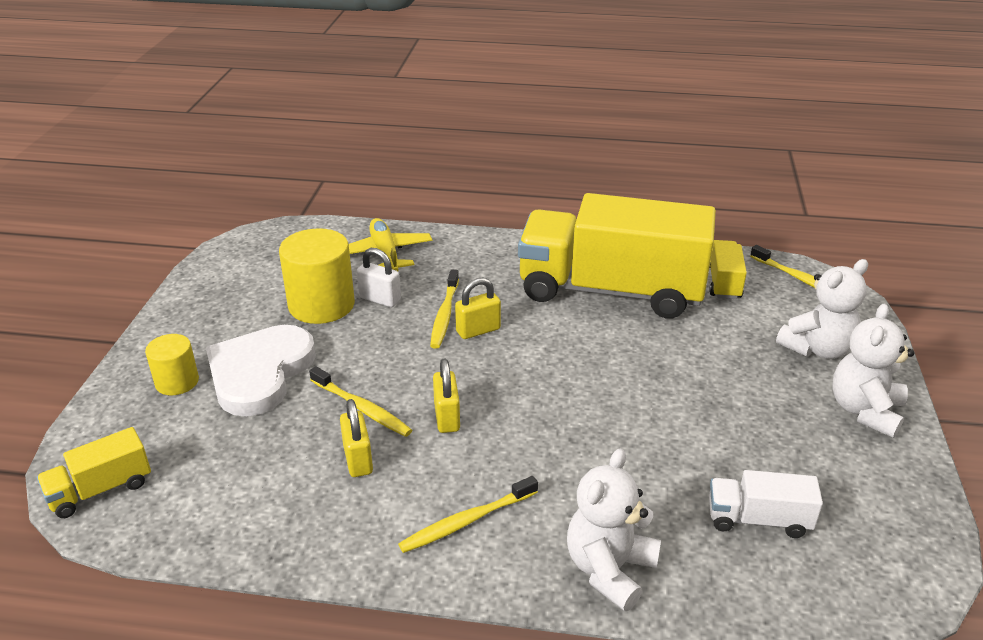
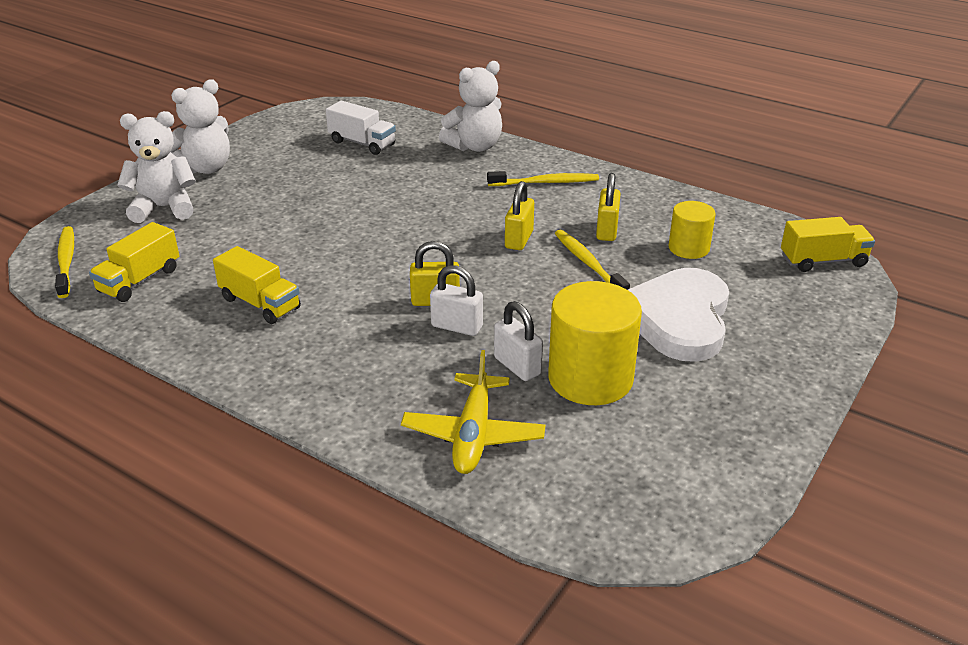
camera: 155 degrees left, 0 degrees up
yellow cylinder [145,334,199,395] -> yellow cylinder moved to [668,201,716,259]
white heart [206,325,316,416] -> white heart turned 150 degrees clockwise [628,268,729,362]
yellow toothbrush [430,270,459,349] -> white padlock [430,265,483,336]
yellow truck [518,193,716,319] -> yellow truck [213,246,301,324], size x0.41

